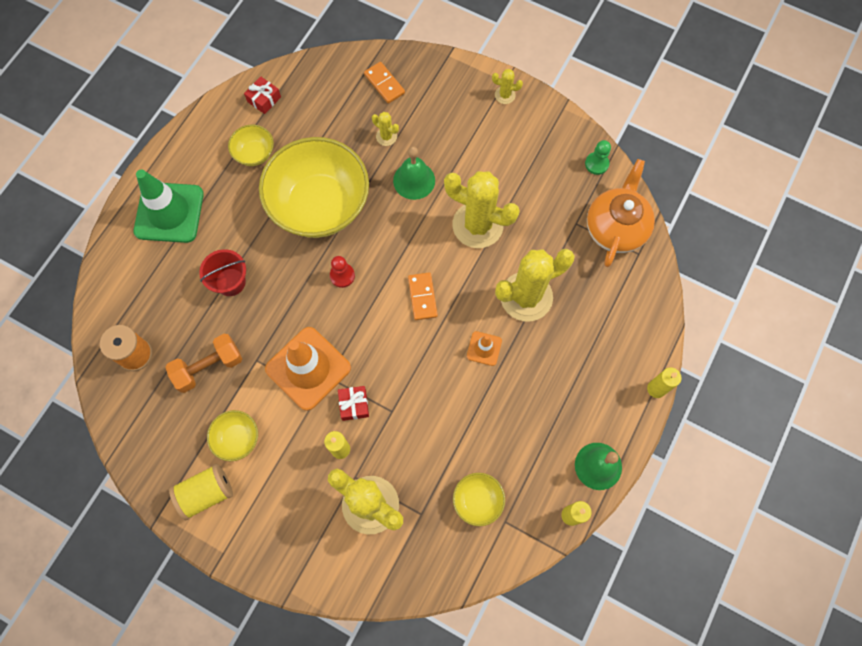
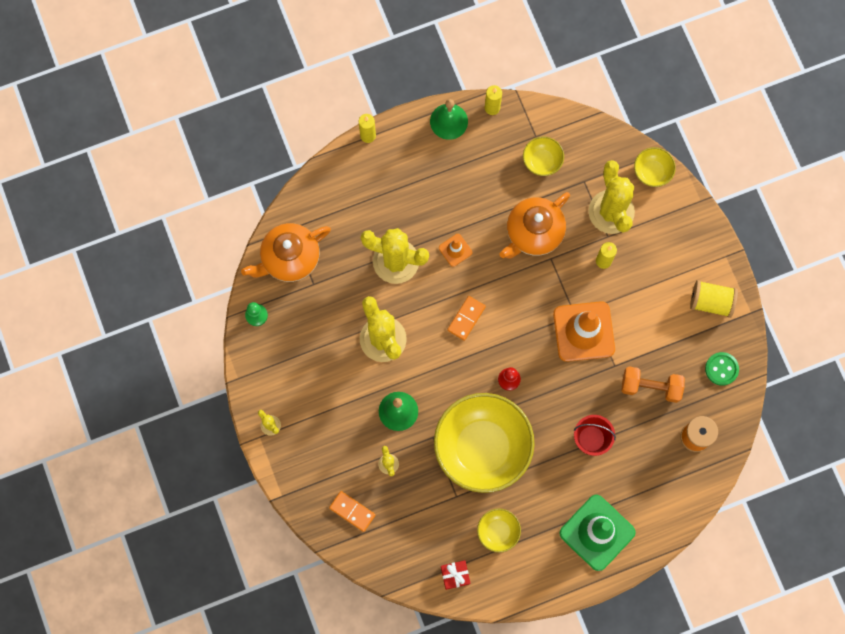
camera: 140 degrees left, 5 degrees up
yellow bowl [207,410,258,461] -> yellow bowl moved to [634,147,676,187]
red gift [338,386,369,421] -> none
orange domino [364,62,405,104] -> orange domino turned 60 degrees counterclockwise [329,491,375,532]
none -> orange teapot [499,192,570,259]
none -> green button [705,352,739,386]

